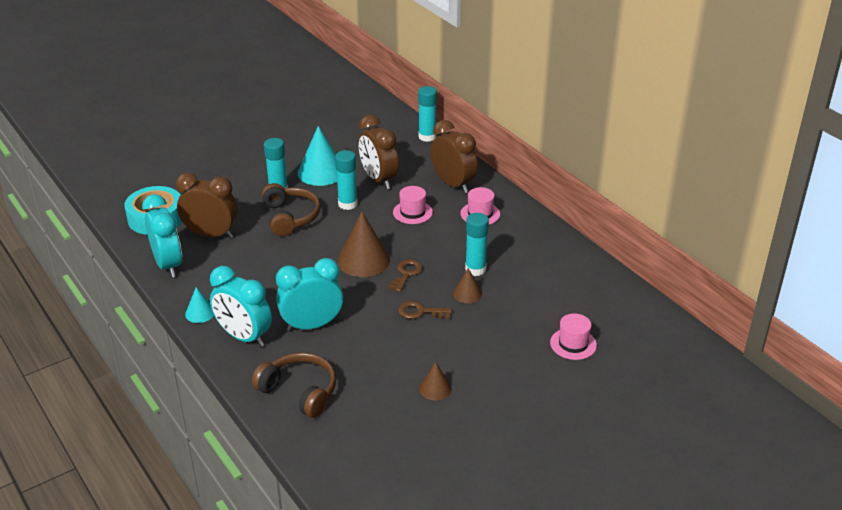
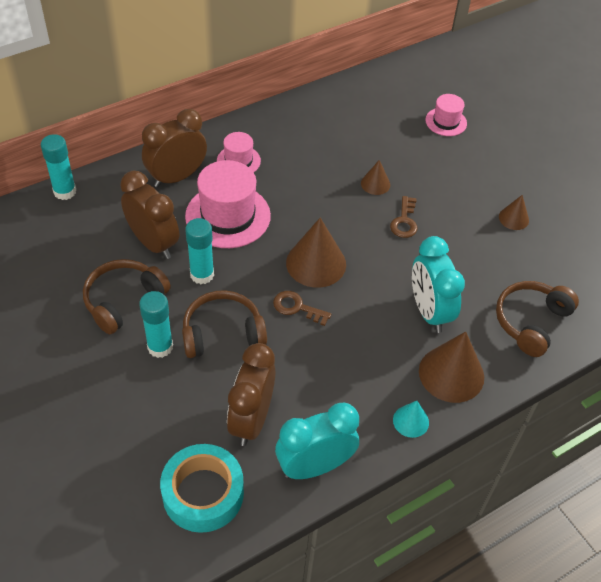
camera: 90 degrees left, 15 degrees up
turquoise clock [210,266,272,347] -> brown cone [419,331,484,403]
turquoise cone [298,126,337,186] -> brown headphones [83,259,171,334]
brown clock [358,115,399,190] -> brown clock turned 105 degrees counterclockwise [120,171,179,259]
brown key [388,259,423,292] -> brown key moved to [273,291,331,326]
pink hat [393,186,433,224] -> pink hat [185,160,271,248], size x1.84
turquoise glue stick [465,213,489,276] -> none

